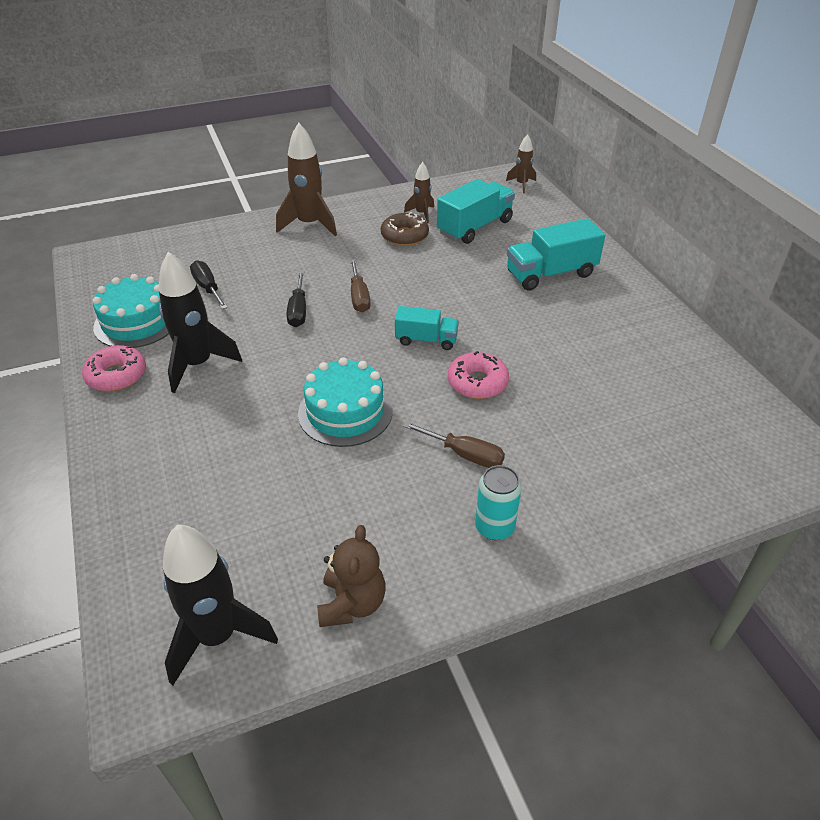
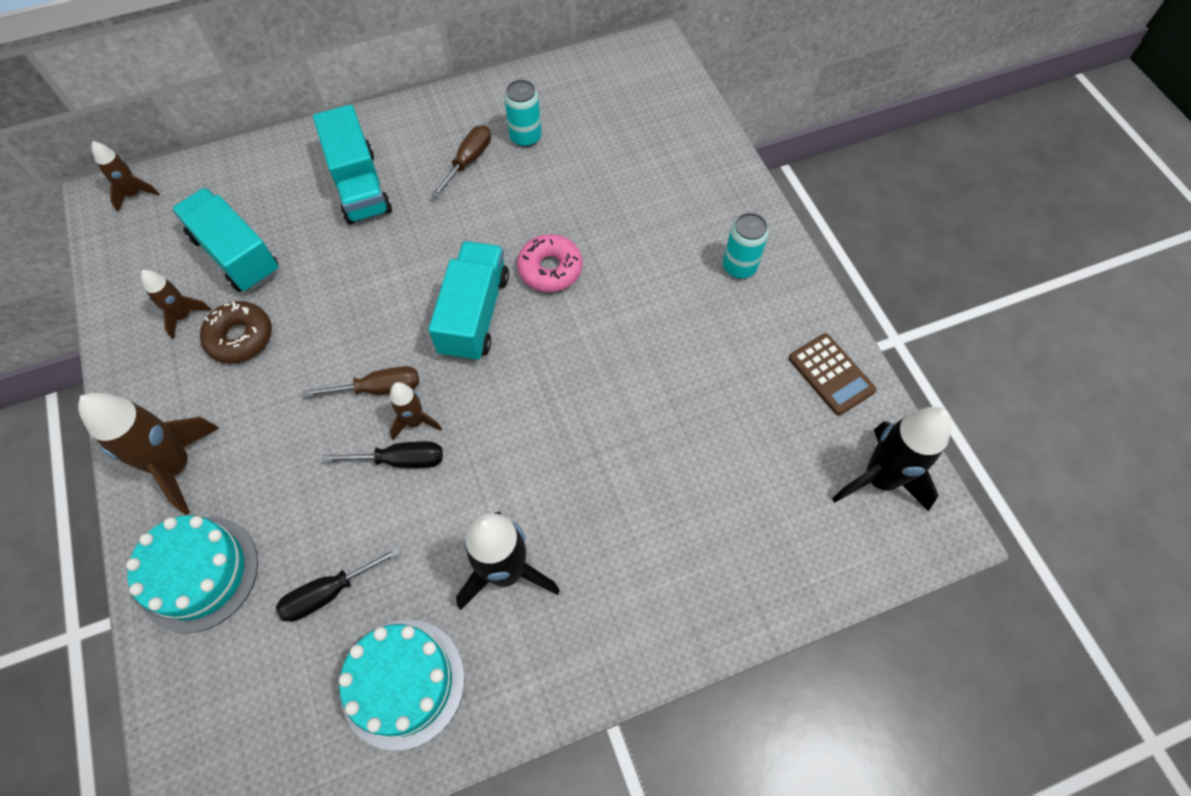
camera: 90 degrees left, 20 degrees up
pink donut [82,345,146,392] -> none
turquoise cake [298,357,393,447] -> turquoise cake moved to [126,515,258,633]
brown teddy bear [317,525,385,627] -> brown calculator [789,333,876,416]
turquoise truck [395,306,459,350] -> turquoise truck [428,241,509,362], size x1.63
brown screwdriver [403,422,505,468] -> brown screwdriver moved to [431,125,491,198]
none -> brown rocket [390,382,442,440]
none -> turquoise can [504,80,542,147]

